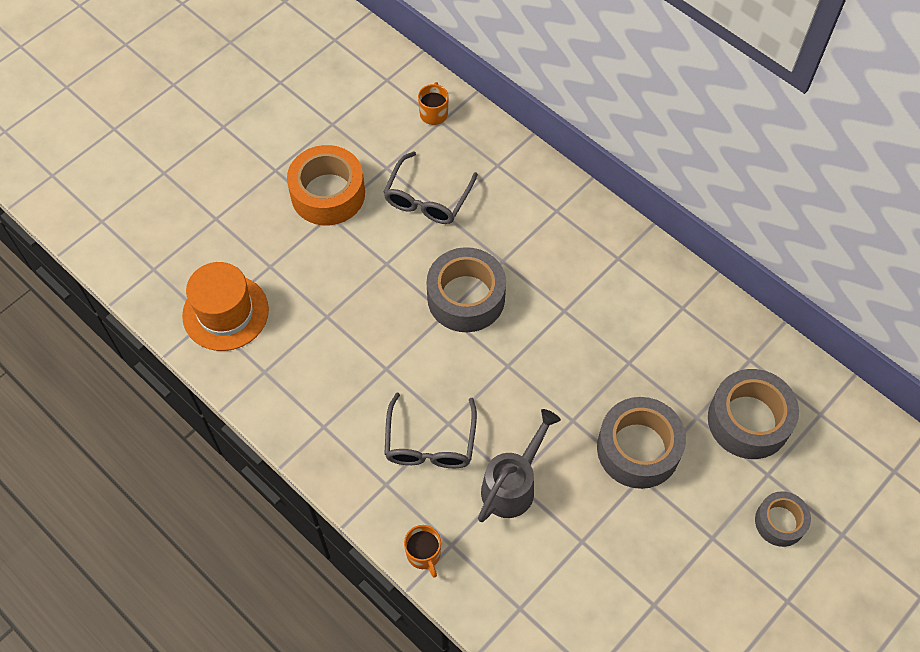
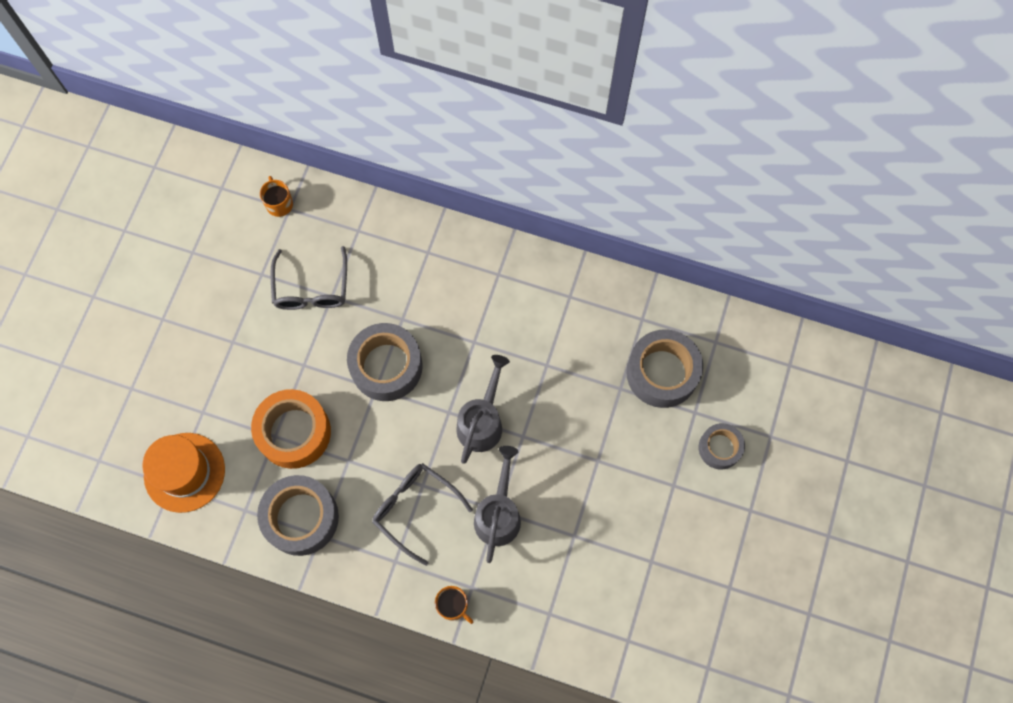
camera: 25 degrees left, 10 degrees up
orange tape [287,145,365,225] -> orange tape moved to [251,389,331,469]
grey glasses [384,393,477,468] -> grey glasses turned 150 degrees clockwise [372,463,473,566]
grey tape [597,397,686,489] -> grey tape moved to [257,475,339,556]
none -> grey watering can [456,355,510,464]

